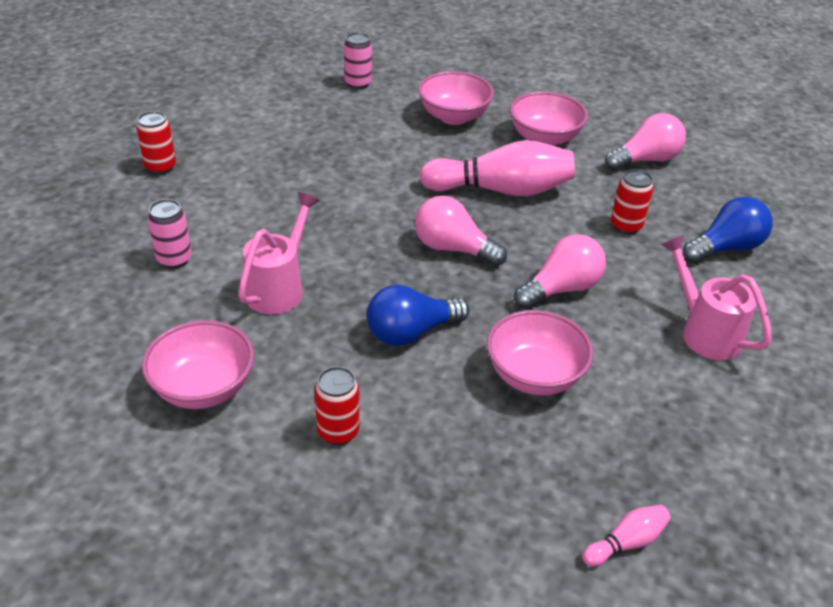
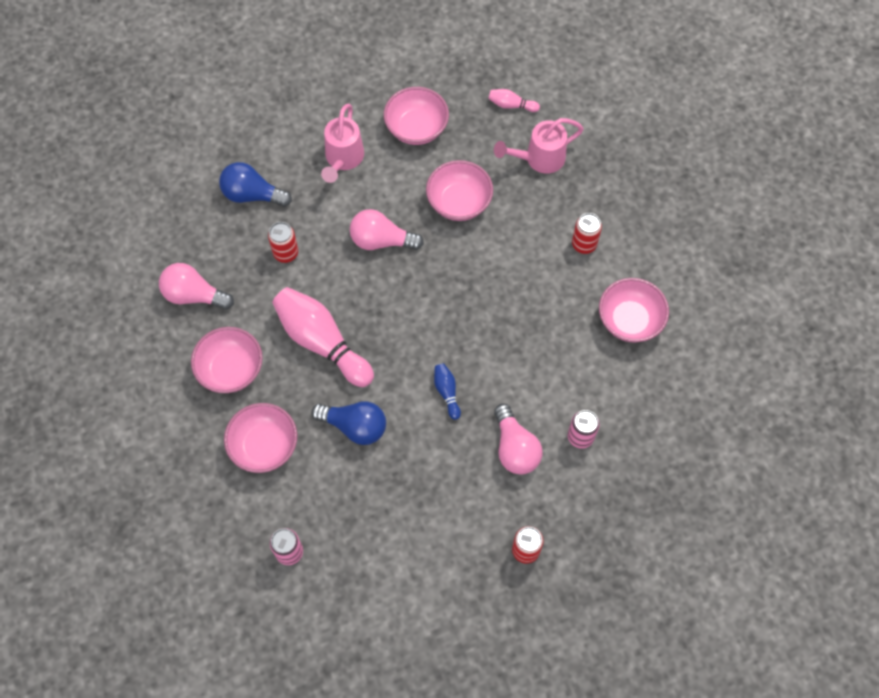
camera: 135 degrees left, 25 degrees up
pink watering can [238,192,320,315] -> pink watering can moved to [494,118,584,174]
blue light bulb [367,285,470,346] -> blue light bulb moved to [311,401,386,445]
pink light bulb [415,196,507,266] -> pink light bulb moved to [494,404,543,474]
none -> pink bowl [384,87,449,145]
none -> blue bowling pin [434,363,461,420]

